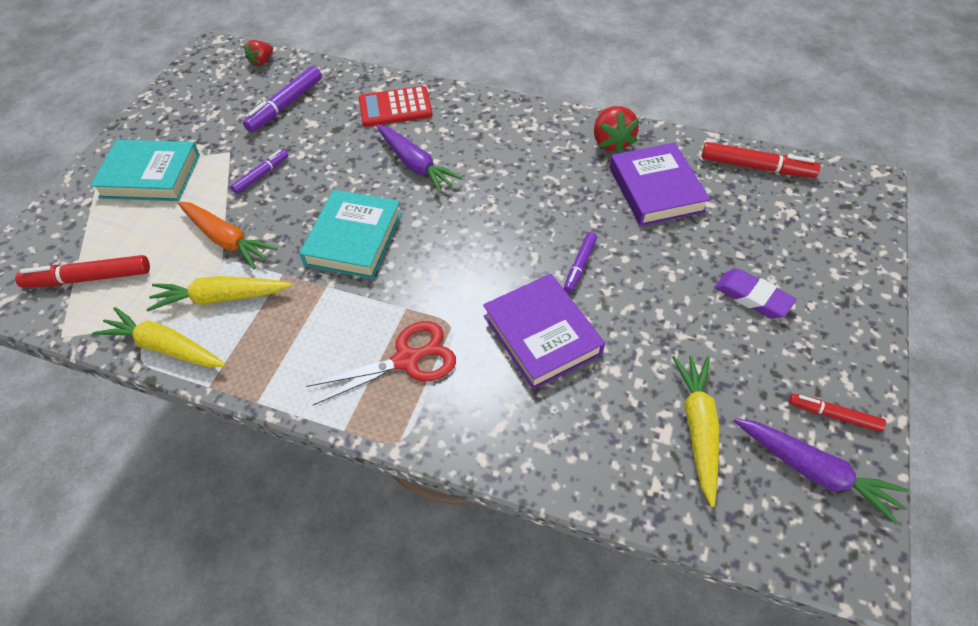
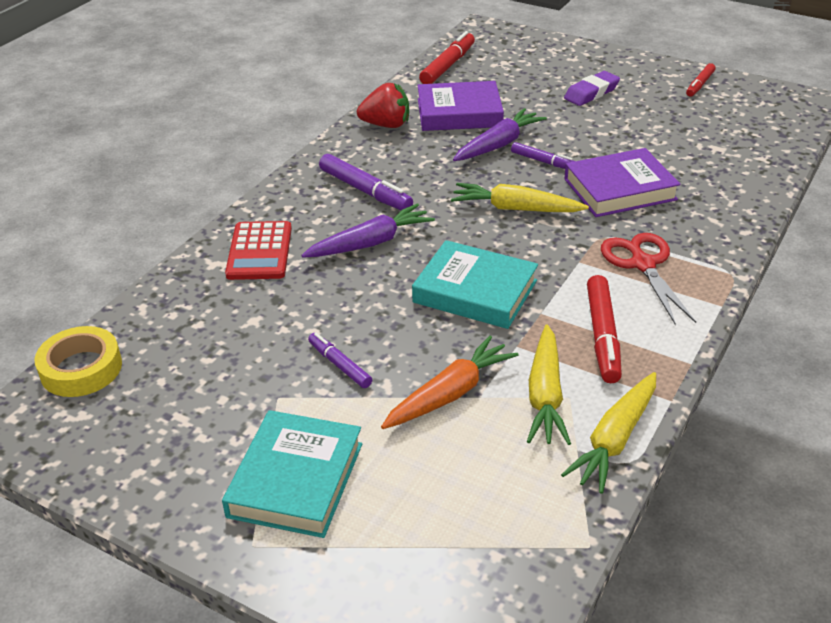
camera: 80 degrees left, 15 degrees down
red marker [15,255,150,288] -> red marker moved to [587,275,622,383]
purple marker [243,66,322,132] -> purple marker moved to [319,154,413,210]
red strawberry [244,40,273,67] -> yellow tape [35,326,122,397]
yellow carrot [672,356,720,507] -> yellow carrot moved to [451,183,589,212]
purple carrot [734,418,908,525] -> purple carrot moved to [453,108,547,161]

